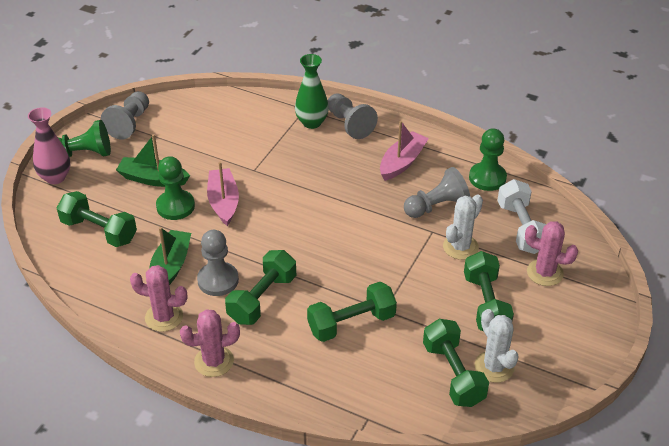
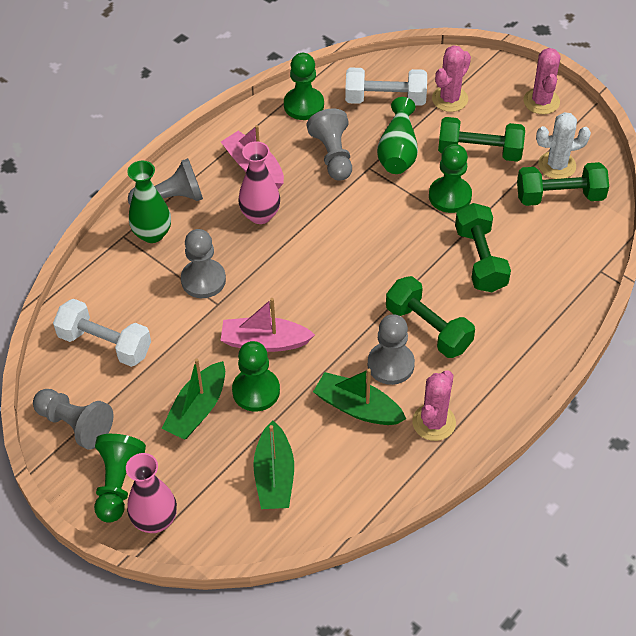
camera: 75 degrees left, 10 degrees up
green dumbbell [57,191,137,247] -> green boat [253,420,294,509]
pink cactus [180,309,240,377] -> pink cactus moved to [524,48,561,114]
white cactus [443,194,483,260] -> green vase [377,97,418,174]
none -> white dumbbell [53,299,151,367]
none -> grey pawn [181,229,226,298]
none -> pink vase [238,141,280,224]
none -> green pawn [429,144,472,213]

